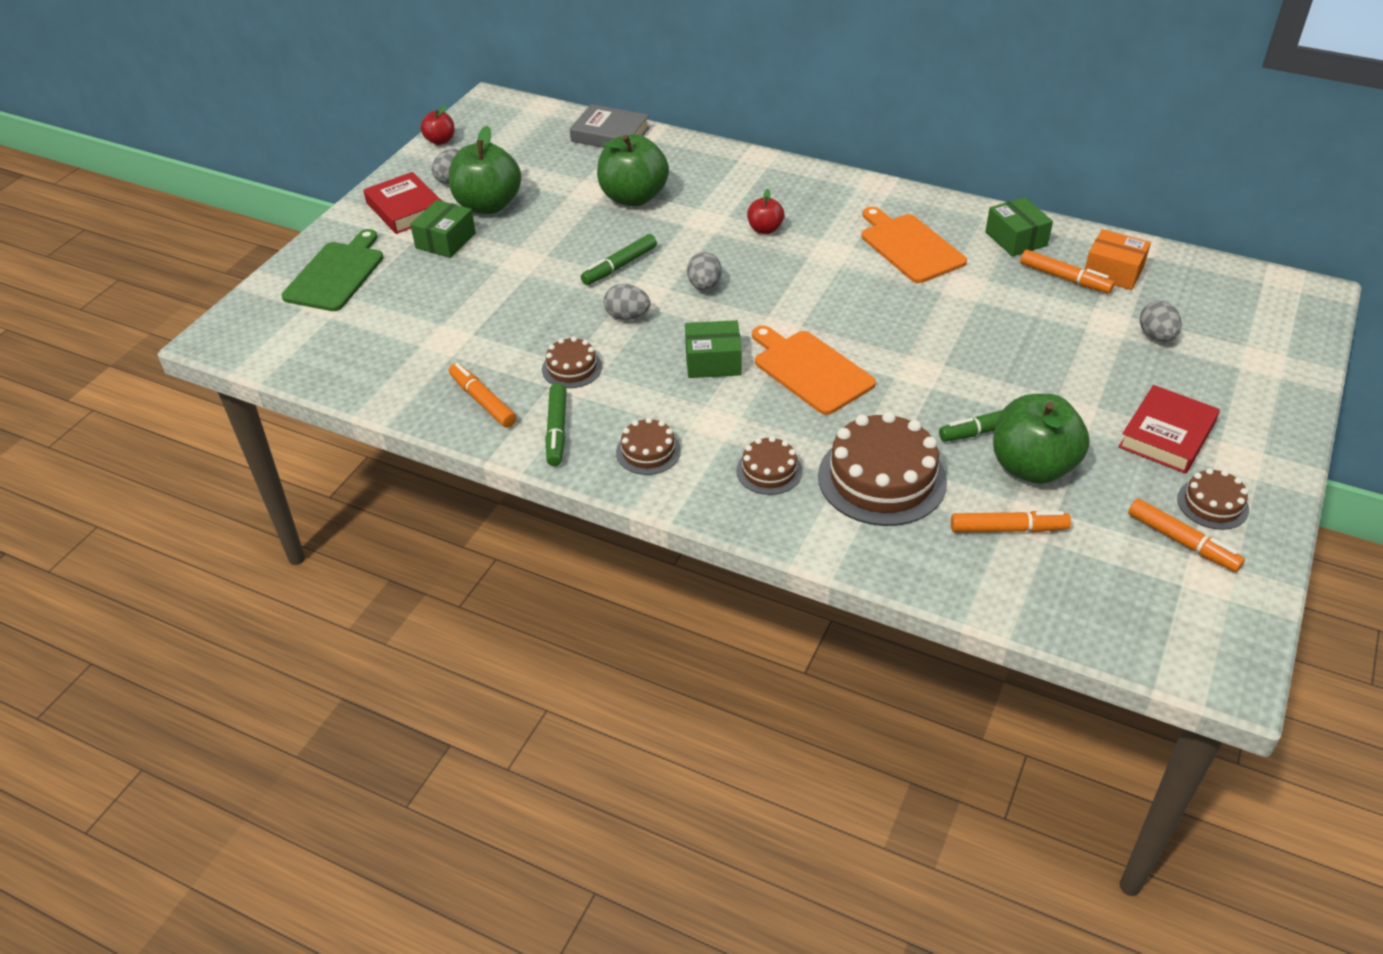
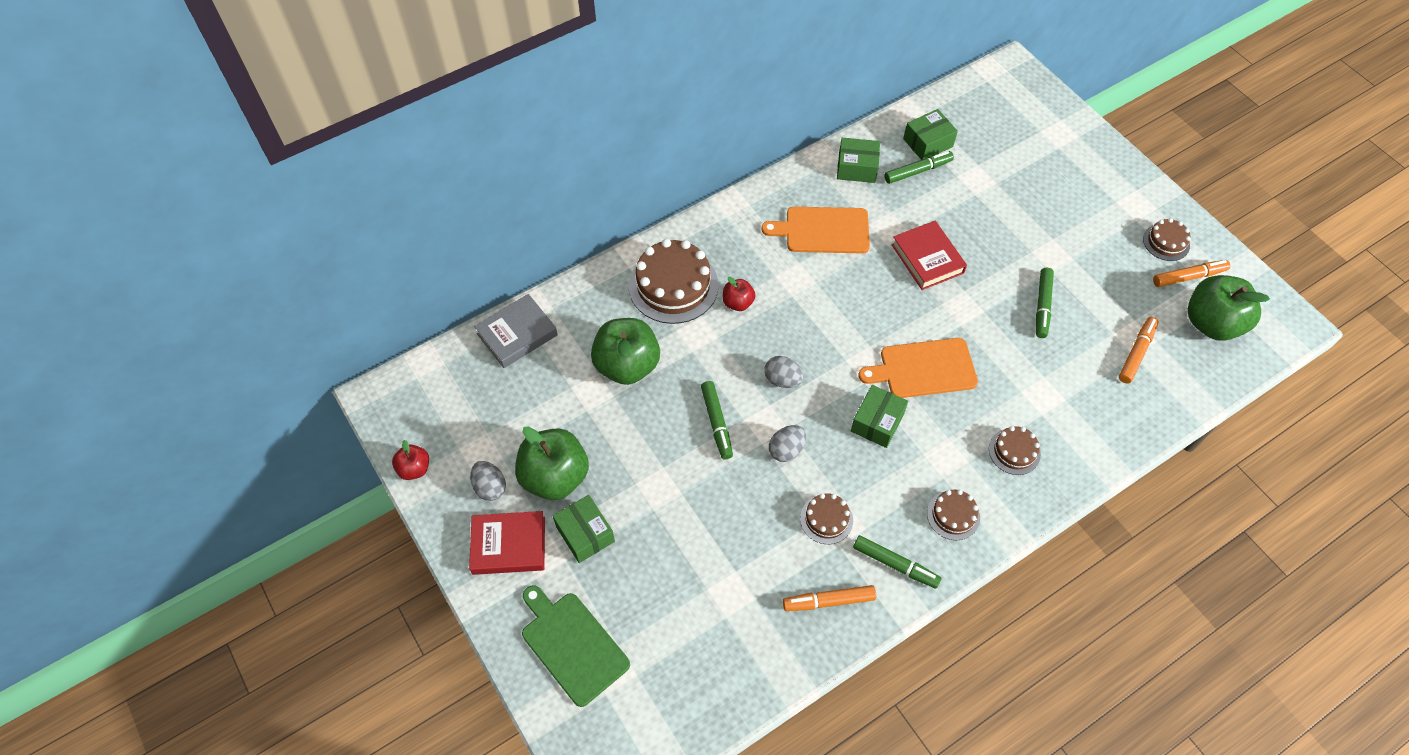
camera: 60 degrees left, 15 degrees up
brown cake [818,411,947,526] -> brown cake moved to [629,239,719,324]
green apple [993,394,1090,484] -> green apple moved to [1188,275,1270,341]
orange marker [1020,250,1115,293] -> green marker [884,151,954,184]
orange box [1085,229,1151,290] -> green box [903,109,958,160]
red book [1118,385,1220,474] -> red book moved to [891,221,967,290]
grey egg [1140,301,1182,342] -> none

